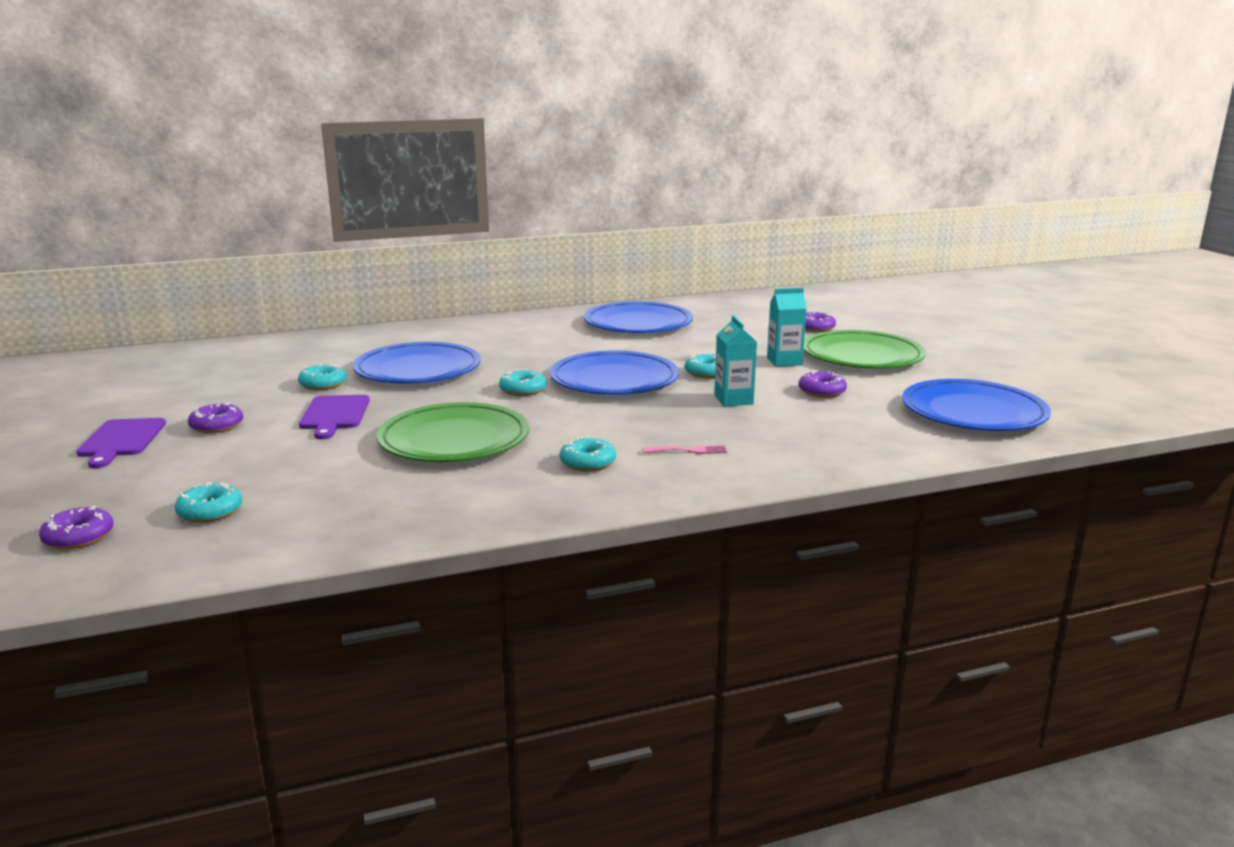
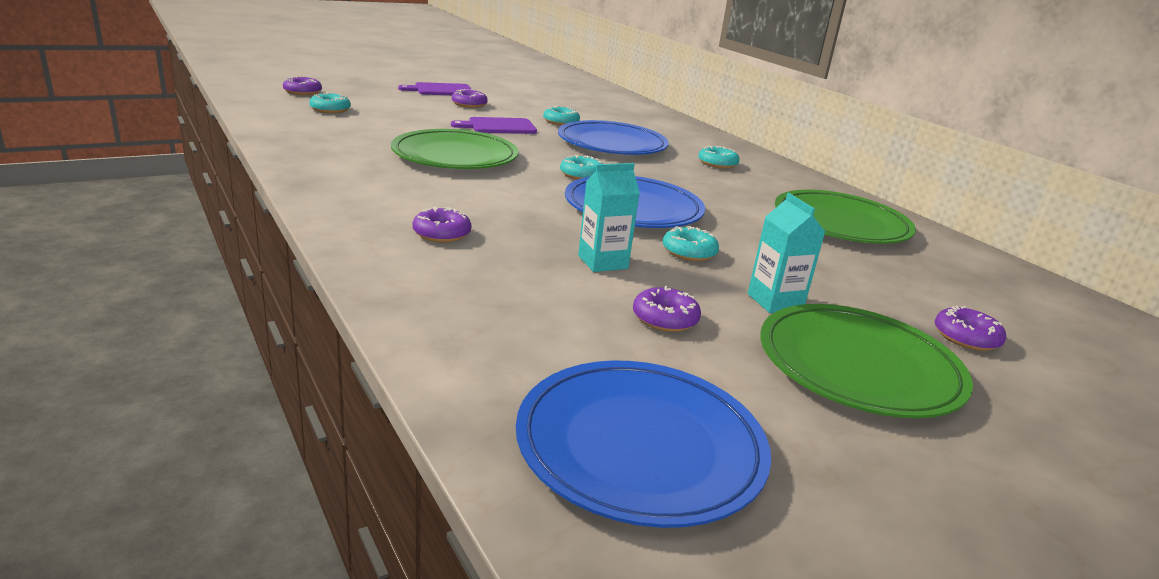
camera: 75 degrees right, 5 degrees up
turquoise donut [560,436,616,472] -> turquoise donut moved to [698,146,739,169]
blue plate [584,301,693,333] -> green plate [775,190,916,244]
pink fork [642,445,727,454] -> purple donut [413,207,471,242]

